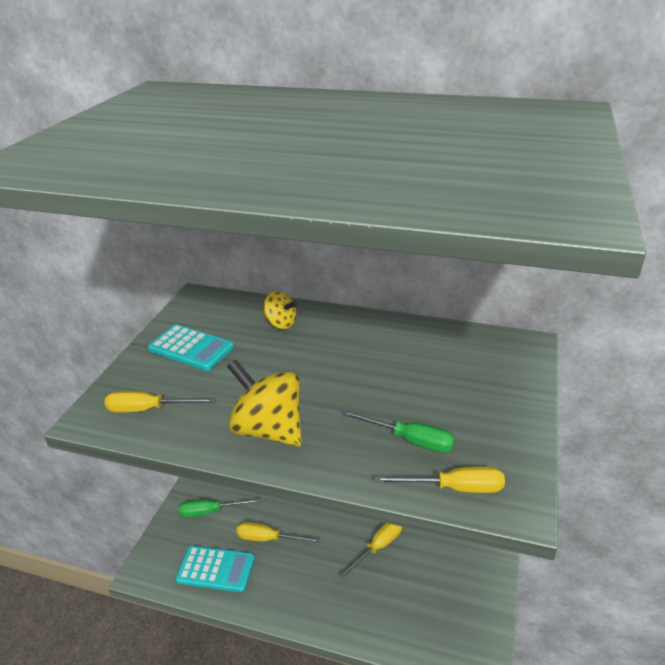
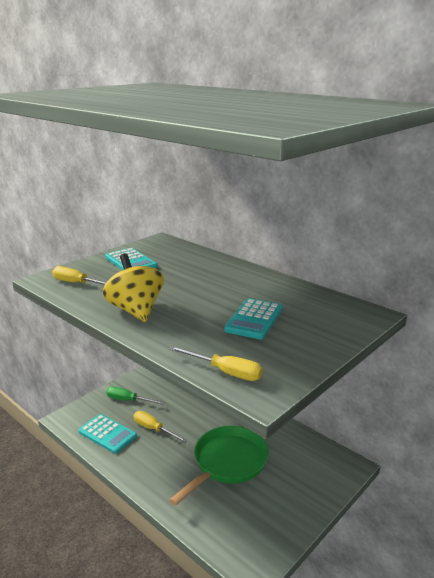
camera: 25 degrees right, 10 degrees down
yellow spinning top [264,291,298,329] -> none
yellow screwdriver [339,523,402,579] -> green pan [169,426,269,506]
green screwdriver [341,410,455,453] -> none
none -> turquoise calculator [224,298,283,339]

